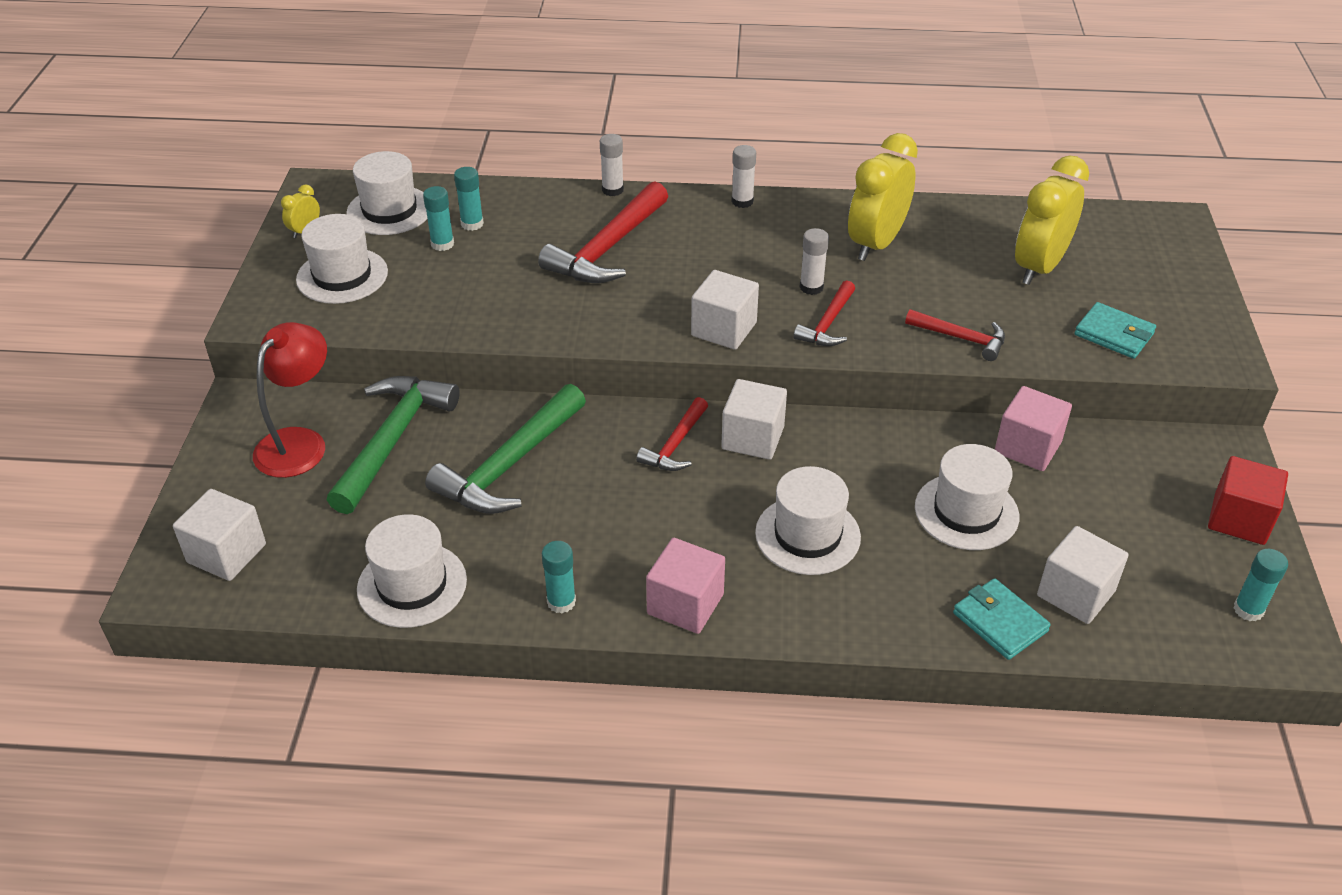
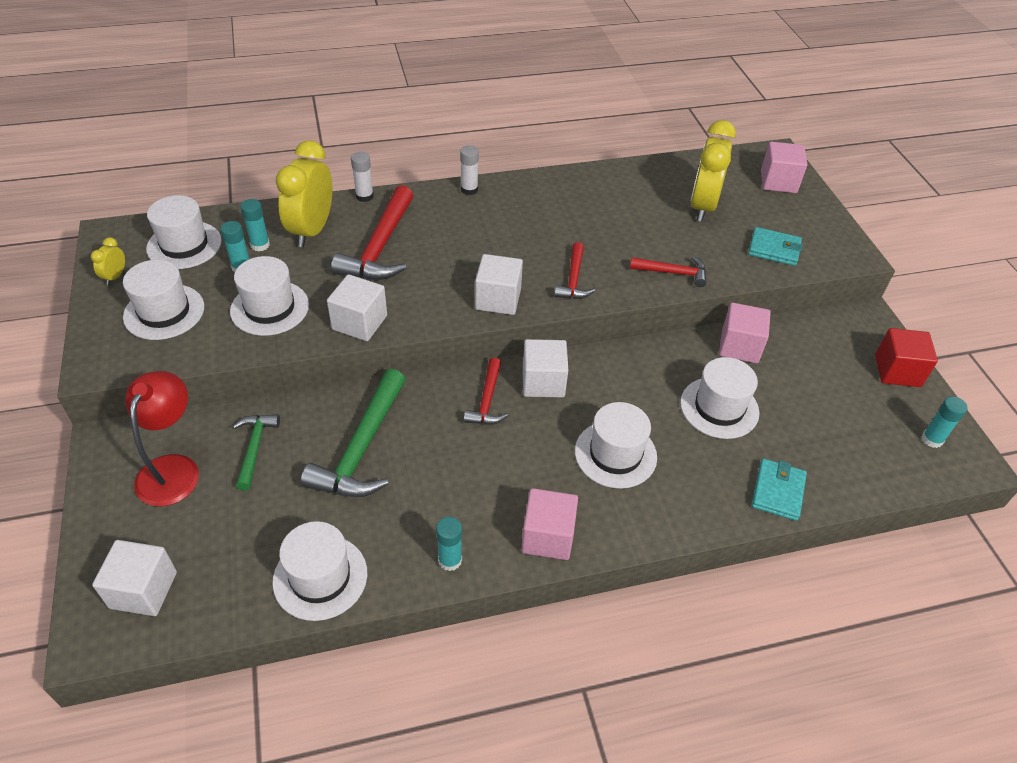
camera: 20 degrees left, 5 degrees up
green hammer [327,376,460,514] -> green hammer [233,414,280,490], size x0.56
white glue stick [800,228,829,295] -> none
yellow clock [848,133,918,261] -> yellow clock moved to [275,140,332,247]
turquoise wallet [953,578,1051,660] -> turquoise wallet turned 75 degrees clockwise [752,459,807,521]
white cube [1037,526,1129,624] -> white cube moved to [327,274,387,341]
none -> white hat [230,256,309,336]
none -> pink cube [761,142,807,193]

